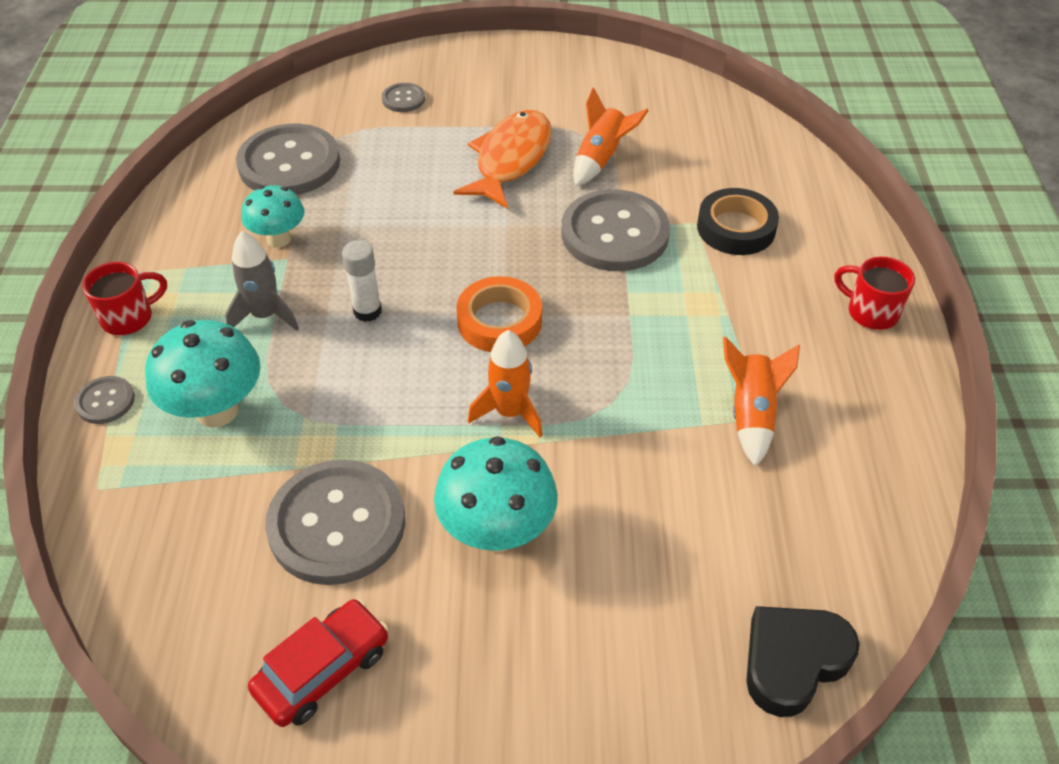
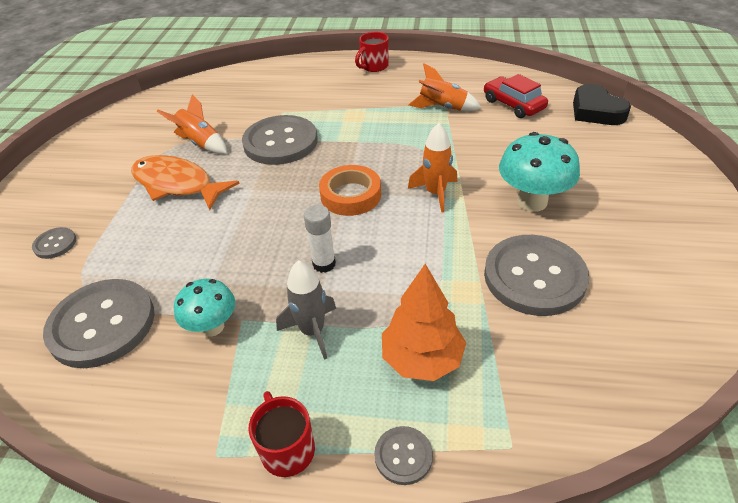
camera: 80 degrees left, 5 degrees down
turquoise mushroom [145,320,261,428] -> orange tree [382,264,466,381]
red car [248,599,388,727] -> red car moved to [484,74,548,118]
black tape [697,188,779,255] -> none

